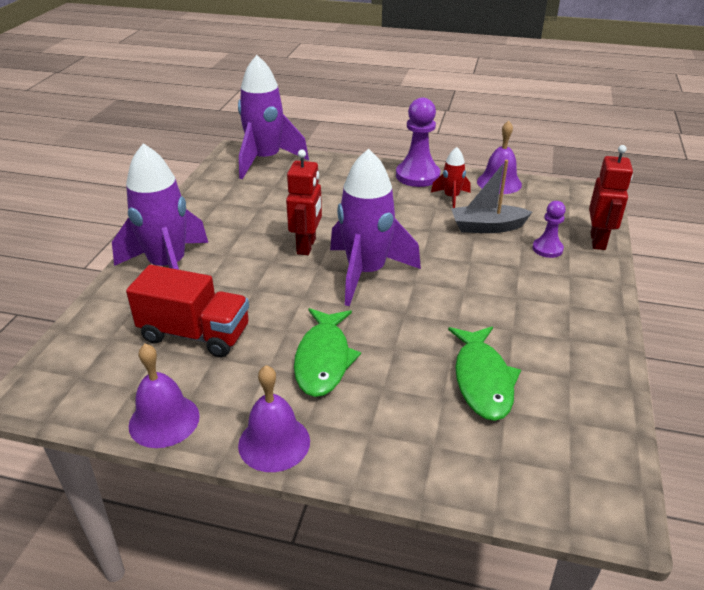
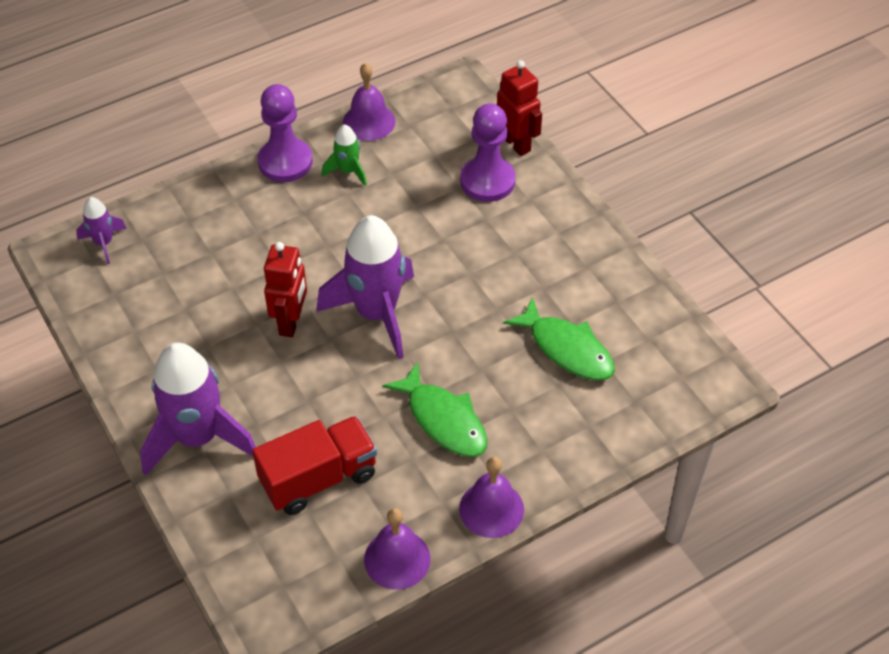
camera: 45 degrees left, 15 degrees up
purple rocket [238,55,309,179] -> purple rocket [76,197,127,264], size x0.48
red robot [286,150,322,255] -> red robot turned 45 degrees clockwise [264,242,307,337]
red rocket [431,147,471,208] -> green rocket [322,124,367,186]
grey boat [451,160,532,233] -> none
purple pawn [533,201,566,258] -> purple pawn [460,103,516,202], size x1.74

